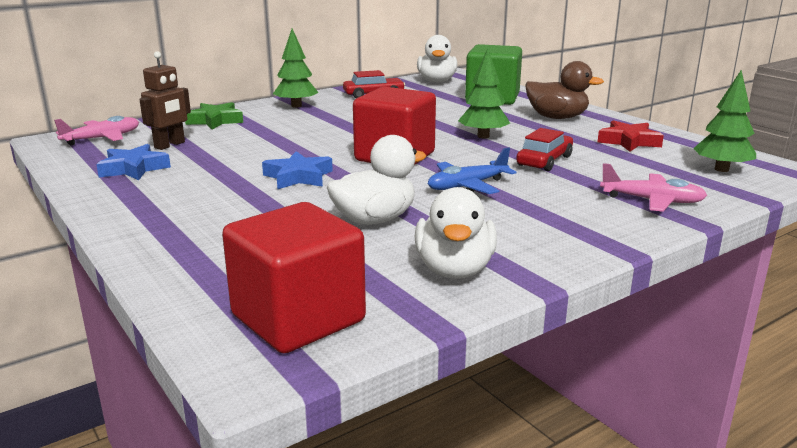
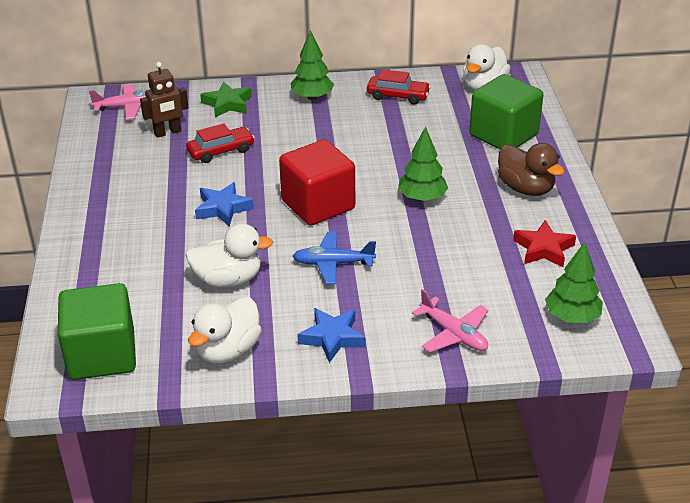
camera: 30 degrees right, 15 degrees up
blue star [96,144,171,180] -> blue star moved to [297,308,366,363]
red cube [222,202,366,353] -> green cube [58,283,136,380]
red car [516,128,573,171] -> red car moved to [186,123,255,163]

